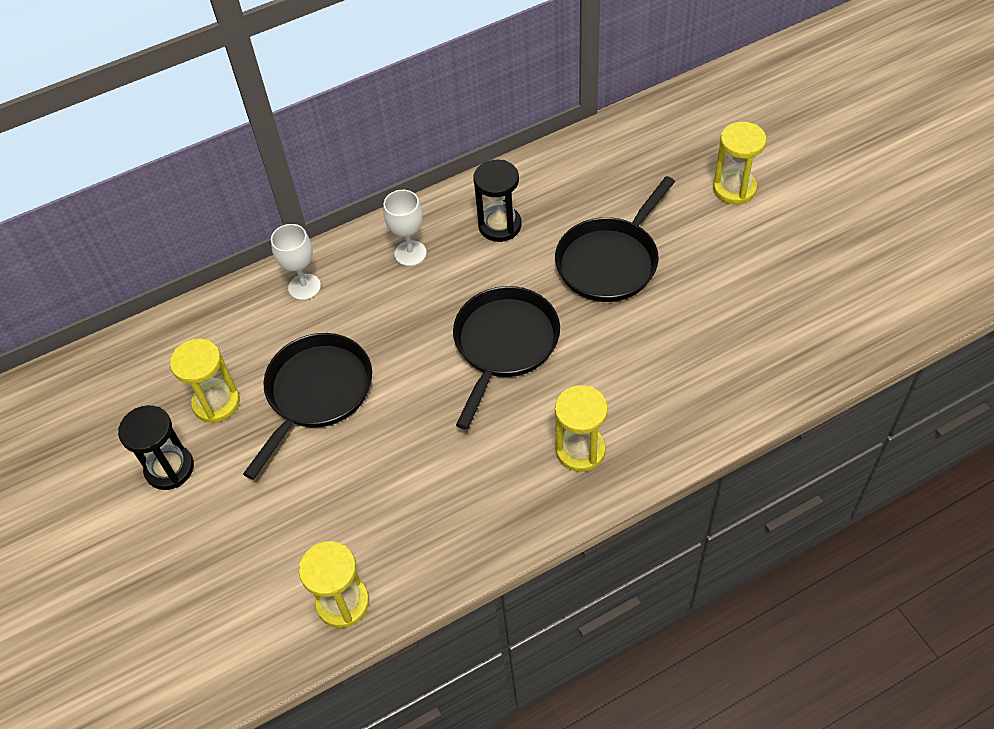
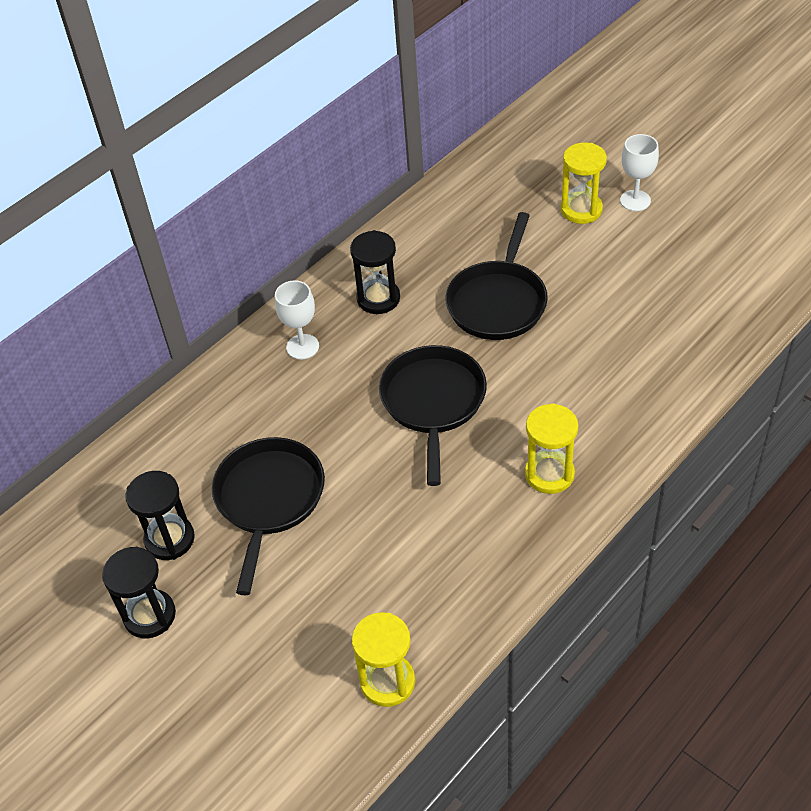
camera: 20 degrees left, 5 degrees down
yellow hourglass [170,339,240,423] -> black hourglass [125,471,195,560]
white goblet [271,224,321,300] -> white goblet moved to [620,134,659,211]

